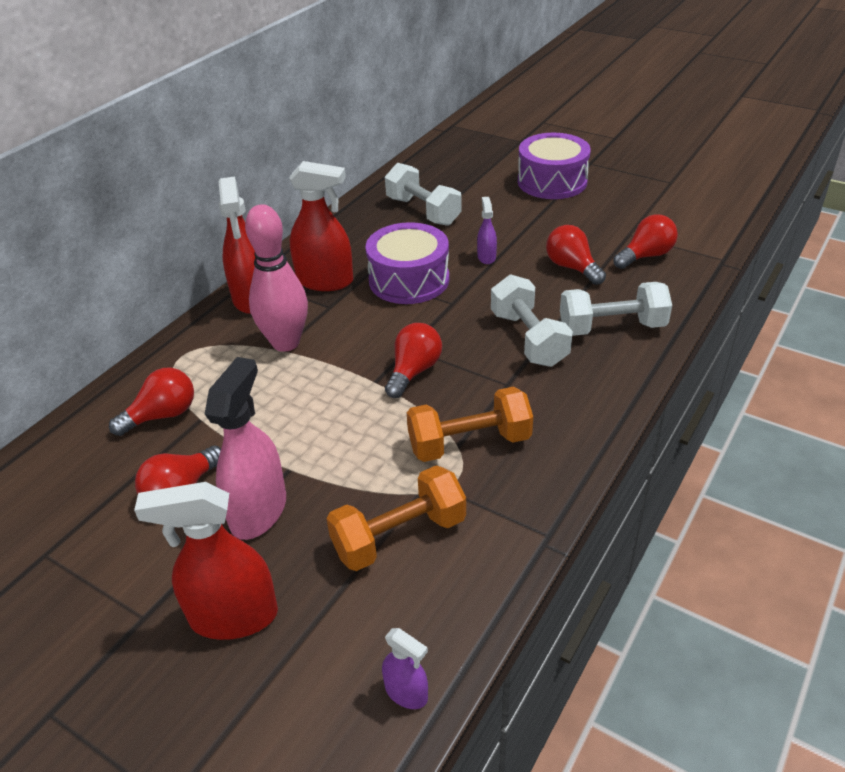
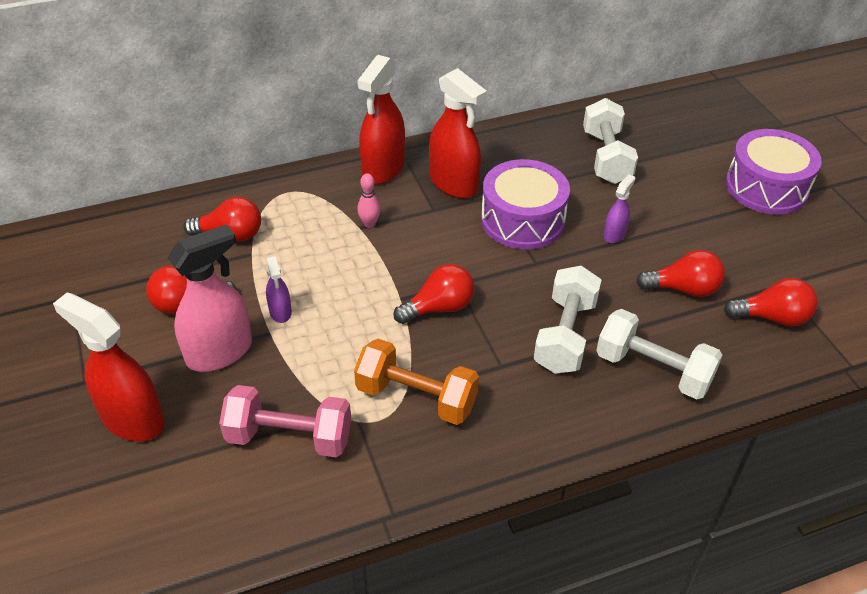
camera: 35 degrees right, 5 degrees up
pink bowling pin [245,204,308,352] -> pink bowling pin [357,173,381,228], size x0.43
orange dumbbell [326,465,466,571] -> pink dumbbell [219,385,351,457]
purple spray bottle [382,628,428,709] -> purple spray bottle moved to [266,256,292,323]
red light bulb [546,225,606,285] -> red light bulb turned 90 degrees clockwise [636,250,725,297]

